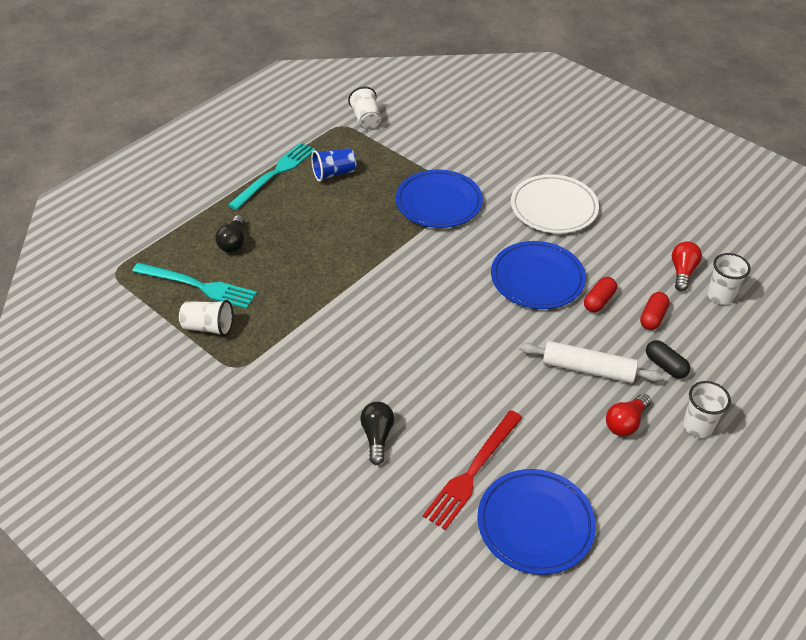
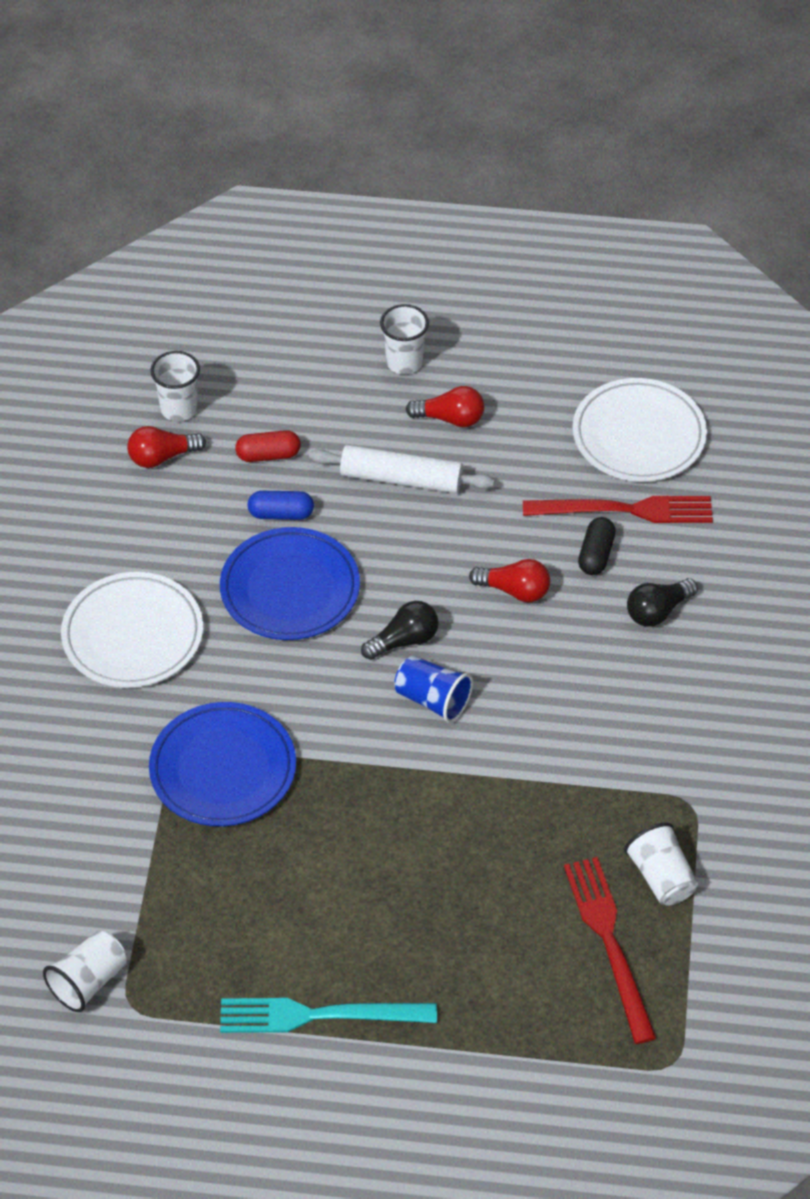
camera: 125 degrees left, 5 degrees up
turquoise fork [132,263,257,309] -> red fork [564,857,656,1044]
black light bulb [215,215,245,253] -> black light bulb moved to [361,601,439,660]
blue cup [311,148,356,182] -> blue cup moved to [394,656,473,723]
blue plate [477,469,596,575] -> white plate [573,378,707,482]
white rolling pin [519,341,663,383] -> white rolling pin turned 60 degrees counterclockwise [309,445,495,493]
red capsule [584,277,617,312] -> blue capsule [247,491,314,520]
black capsule [646,340,690,379] -> black capsule moved to [578,517,616,575]
none -> red light bulb [469,559,550,602]

